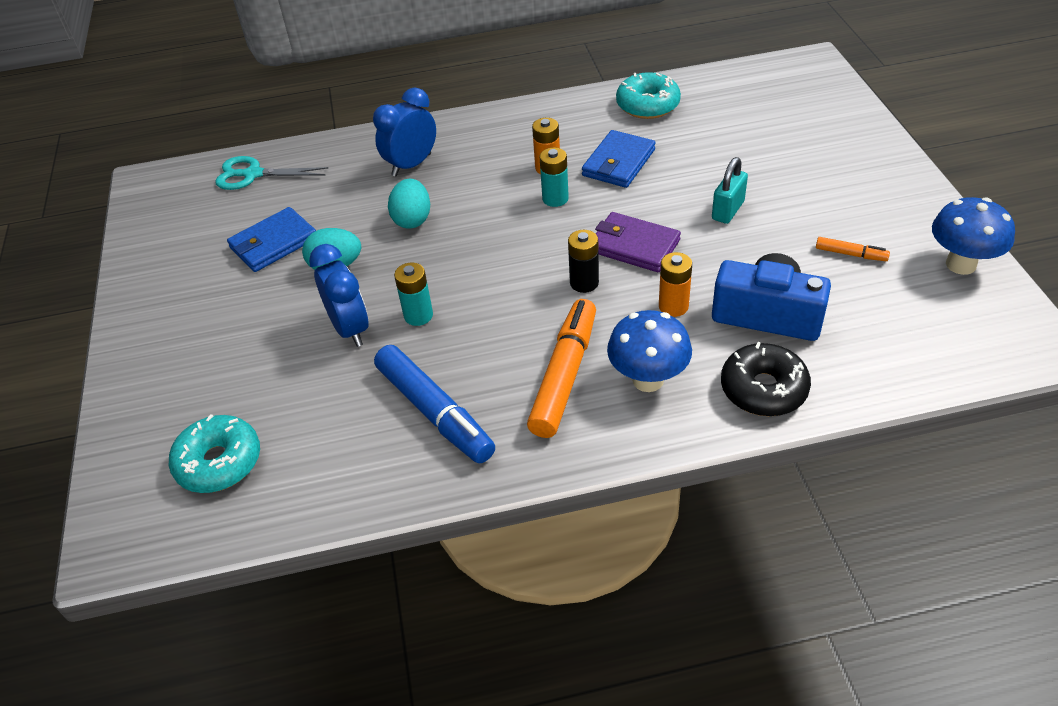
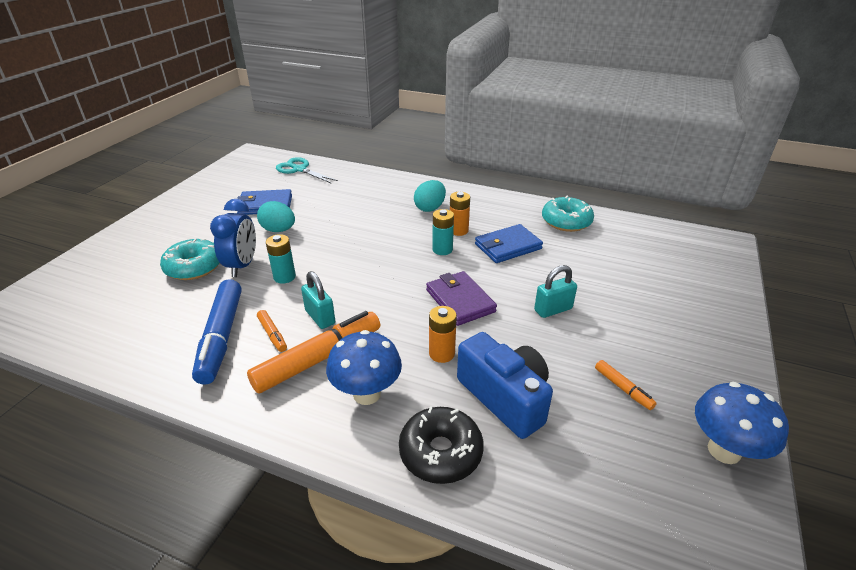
camera: 30 degrees right, 10 degrees down
turquoise donut [169,414,260,493] -> turquoise donut moved to [160,238,219,280]
blue clock [373,87,436,177] -> none
turquoise egg [388,179,430,229] -> turquoise egg moved to [414,180,446,212]
black battery [568,230,599,293] -> none
none -> orange marker [257,310,287,352]
none -> turquoise padlock [301,271,335,329]

